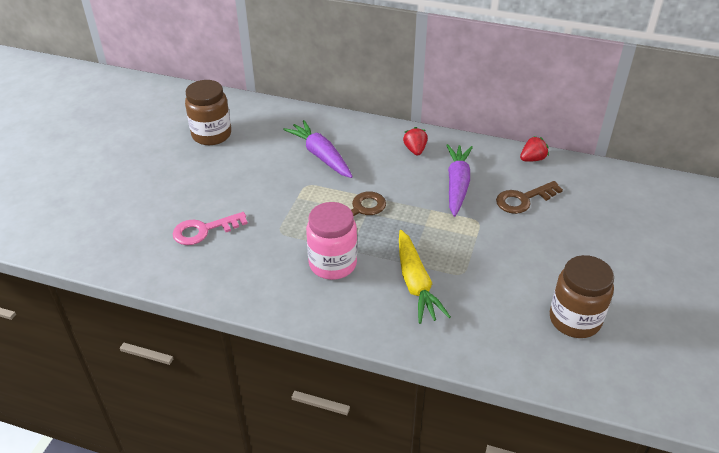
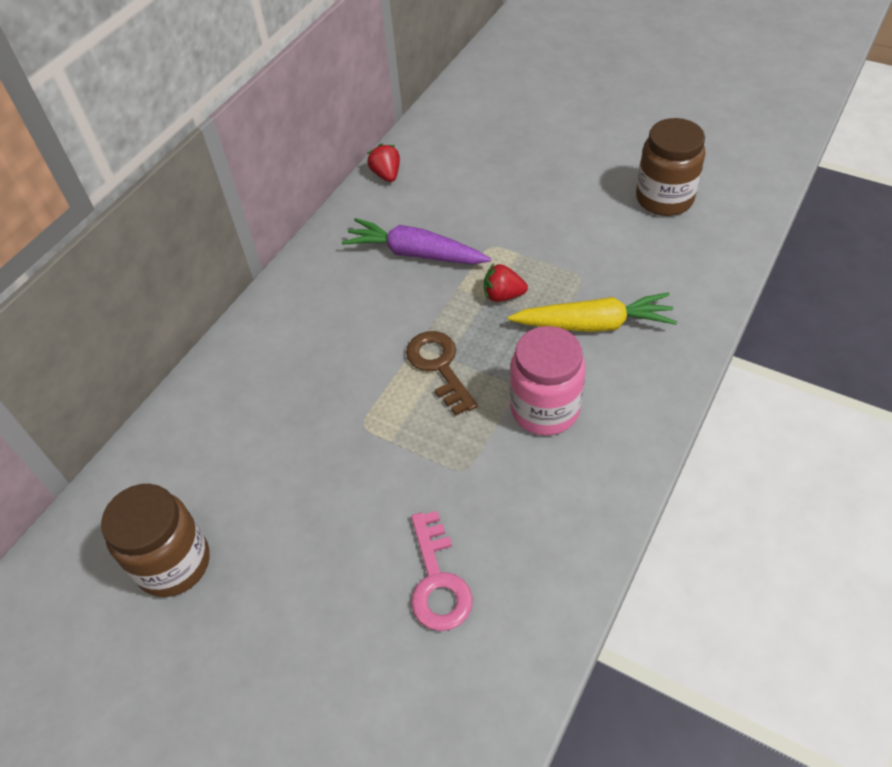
camera: 75 degrees left, 10 degrees up
purple carrot [283,120,353,178] -> none
red strawberry [403,127,428,155] -> red strawberry moved to [484,263,528,302]
brown key [496,181,563,214] -> none

